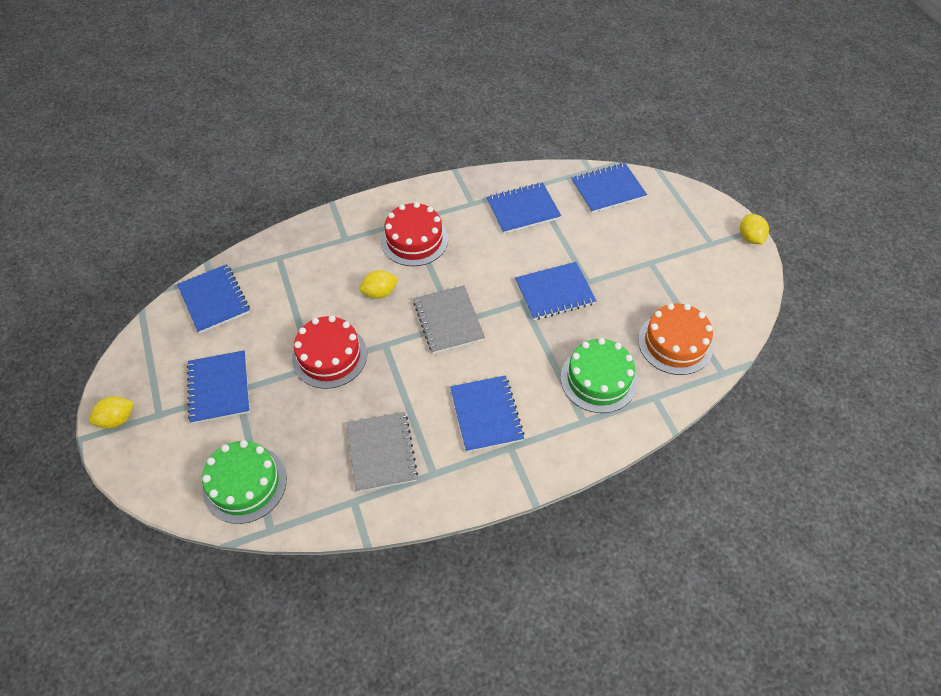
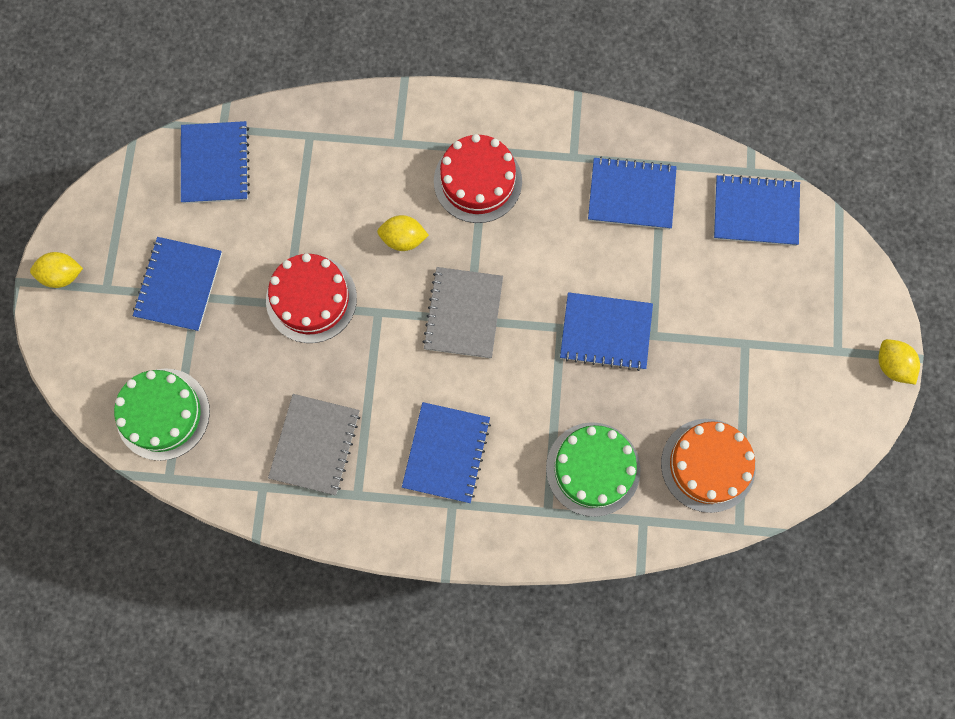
camera: 25 degrees right, 20 degrees up
yellow lemon [740,214,769,244] -> yellow lemon turned 45 degrees counterclockwise [878,339,920,385]

